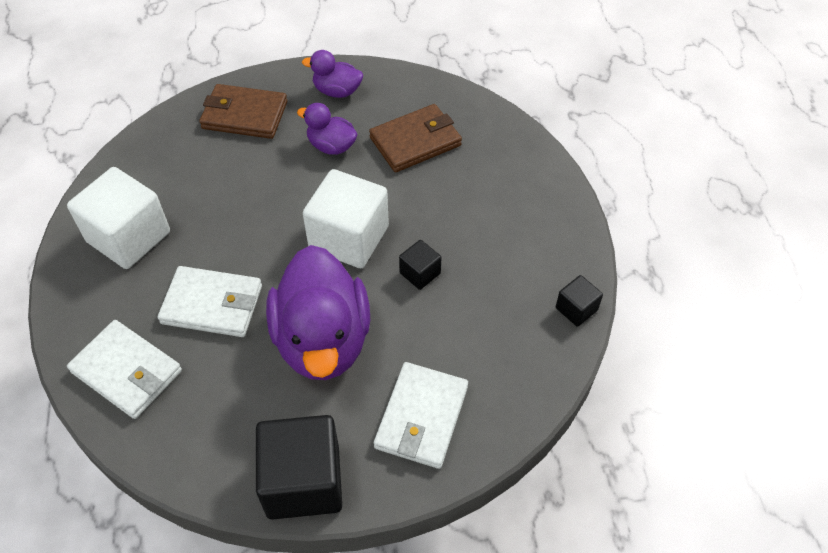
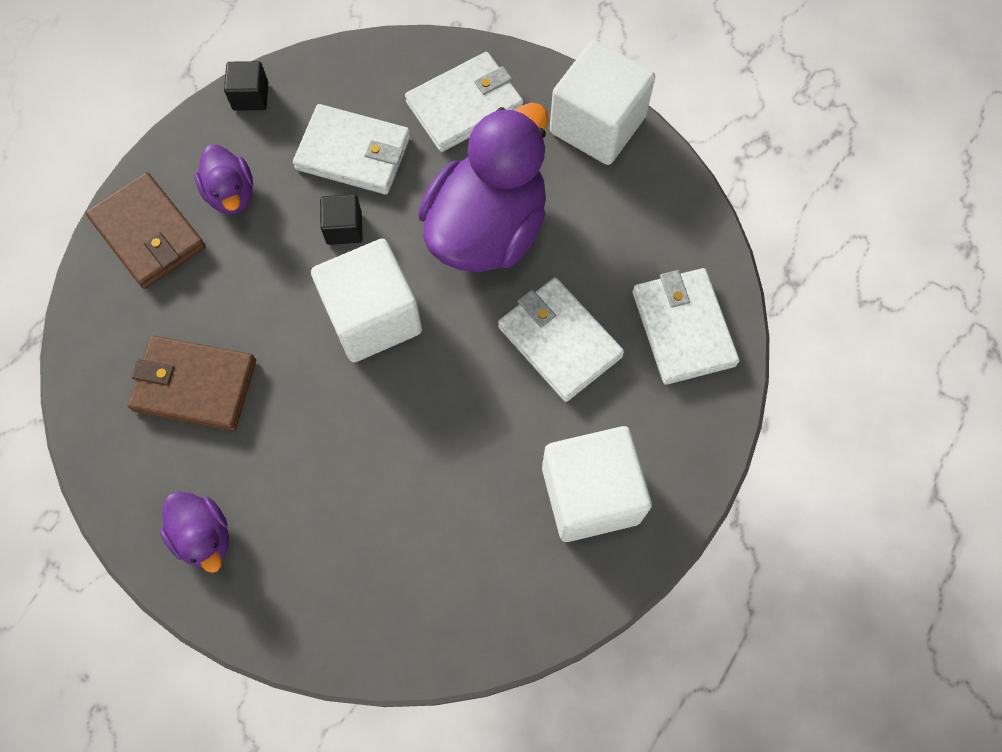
camera: 140 degrees left, 15 degrees up
brown wallet [199,84,287,139] -> brown wallet moved to [86,172,205,289]
black cube [256,415,342,520] -> white cube [550,40,655,165]
purple duck [297,103,358,155] -> purple duck moved to [195,145,253,215]
none -> white wallet [293,104,410,195]

